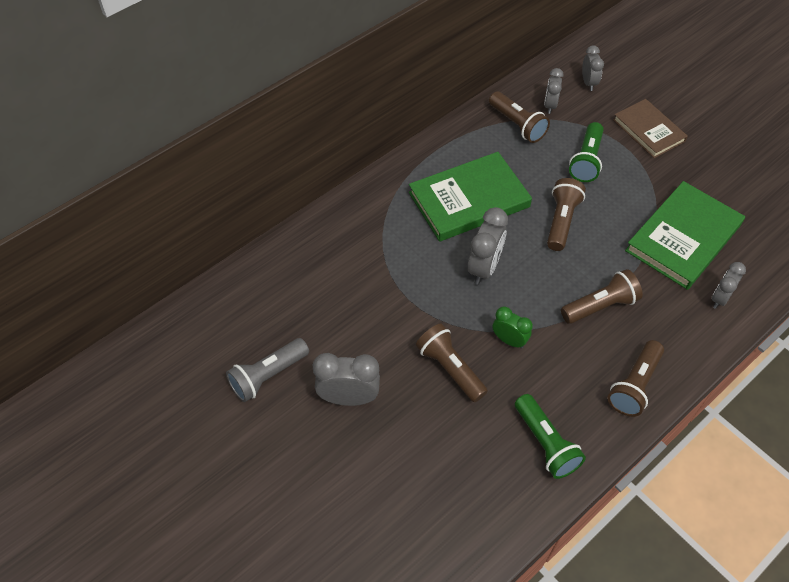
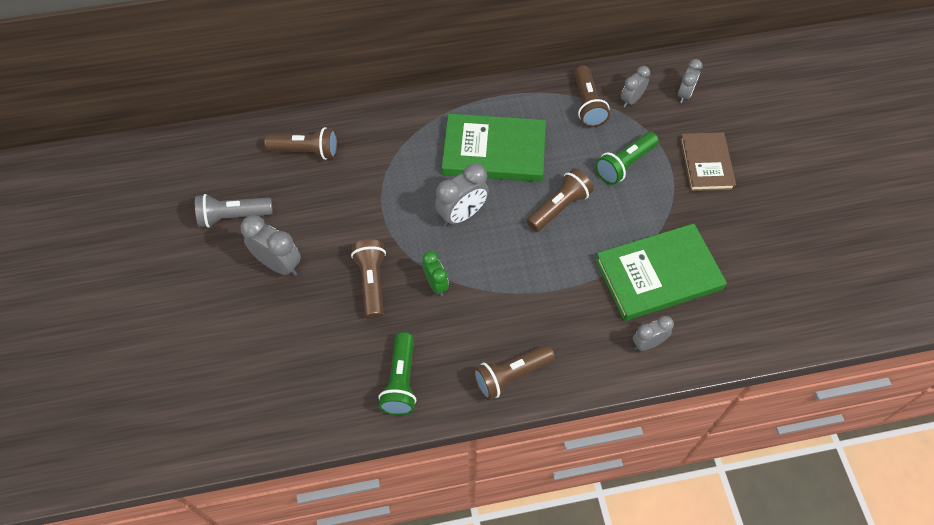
camera: 30 degrees right, 5 degrees up
brown flashlight [561,269,643,324] -> brown flashlight moved to [264,127,338,160]

